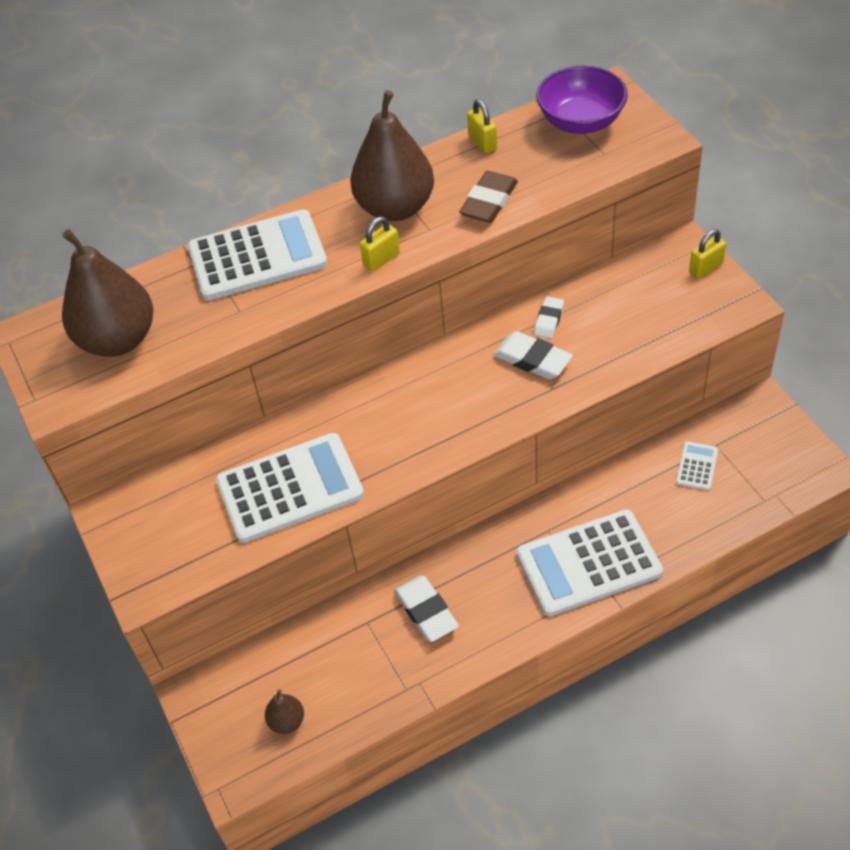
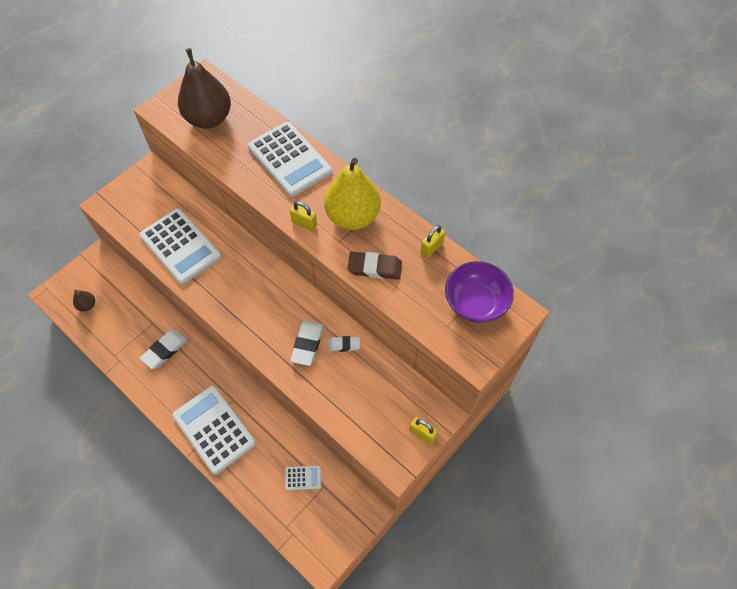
camera: 65 degrees right, 10 degrees up
brown pear [350,91,434,221] -> yellow pear [324,158,381,230]

